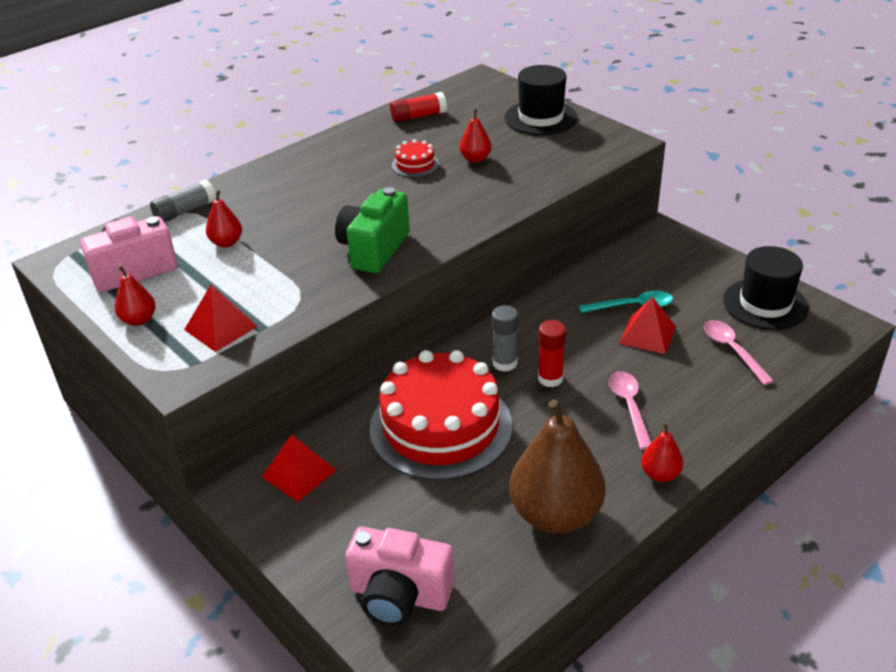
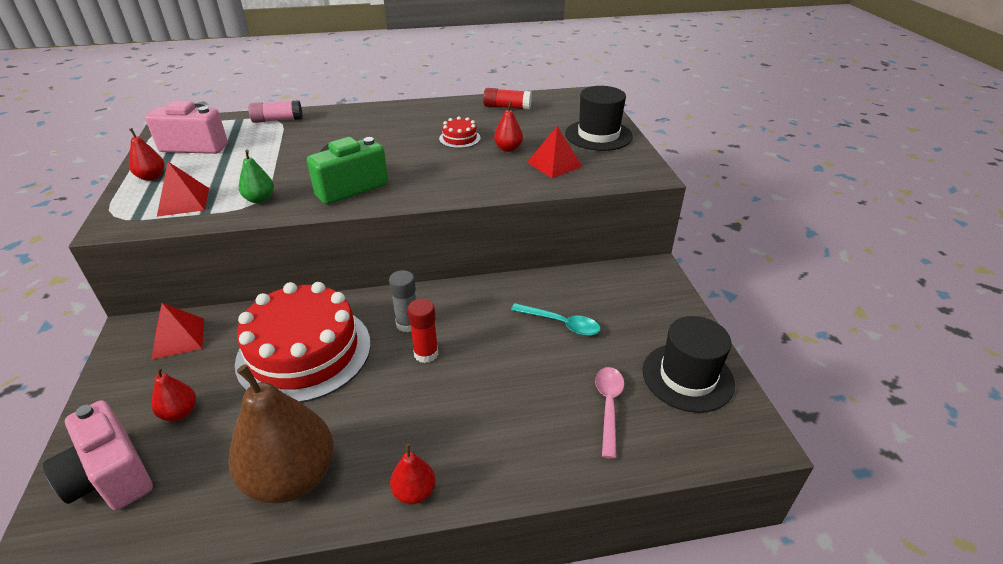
camera: 30 degrees right, 0 degrees up
grey glue stick [150,180,216,223] -> pink glue stick [248,100,303,123]
red pear [206,190,242,247] -> red pear moved to [151,367,196,421]
pink spoon [609,371,652,450] -> none
red pyramid [619,297,676,354] -> red pyramid moved to [527,126,583,178]
none -> green pear [239,150,274,204]

